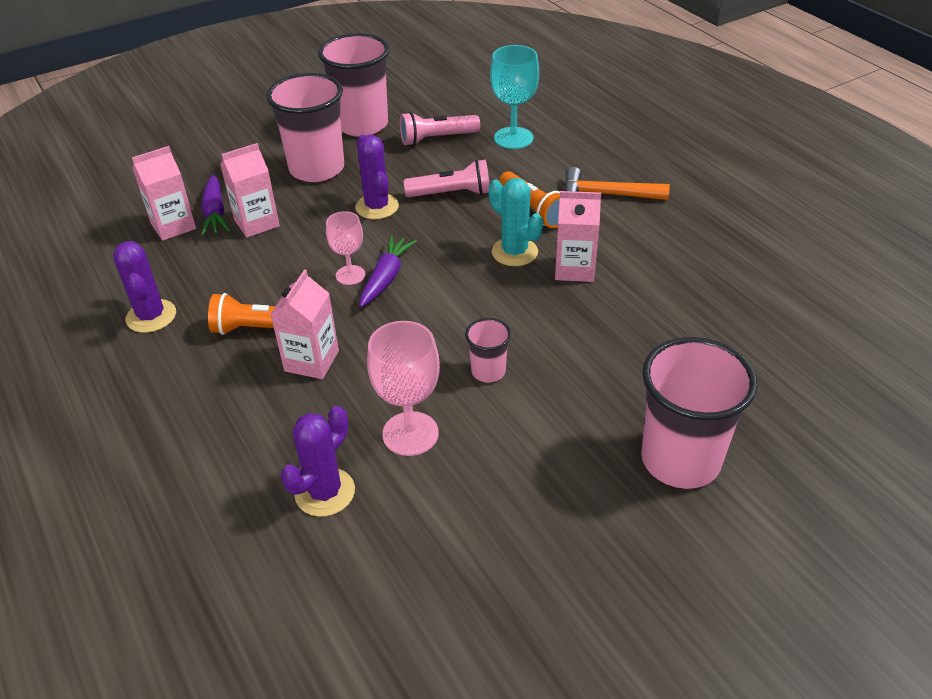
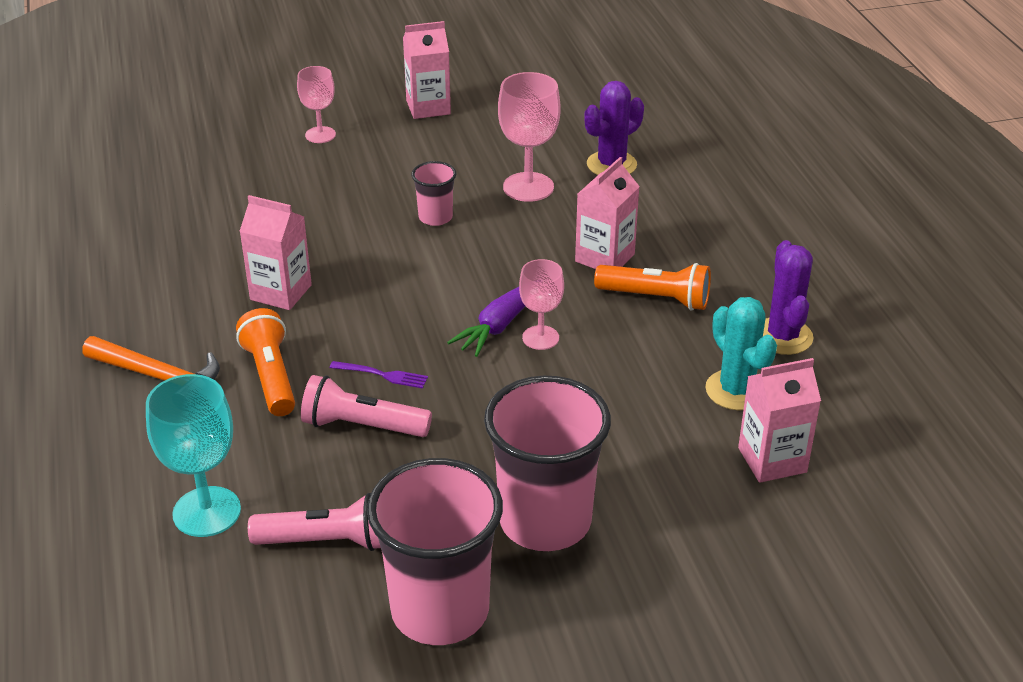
camera: 165 degrees left, 5 degrees down
purple carrot [201,174,230,236] -> none
pink carton [220,143,280,238] -> pink carton moved to [403,21,451,119]
purple cactus [355,135,399,219] -> none
turquoise cactus [489,178,543,266] -> turquoise cactus moved to [705,297,777,410]
pink cup [641,337,758,489] -> pink goblet [297,66,336,143]
none -> purple fork [330,361,428,389]

